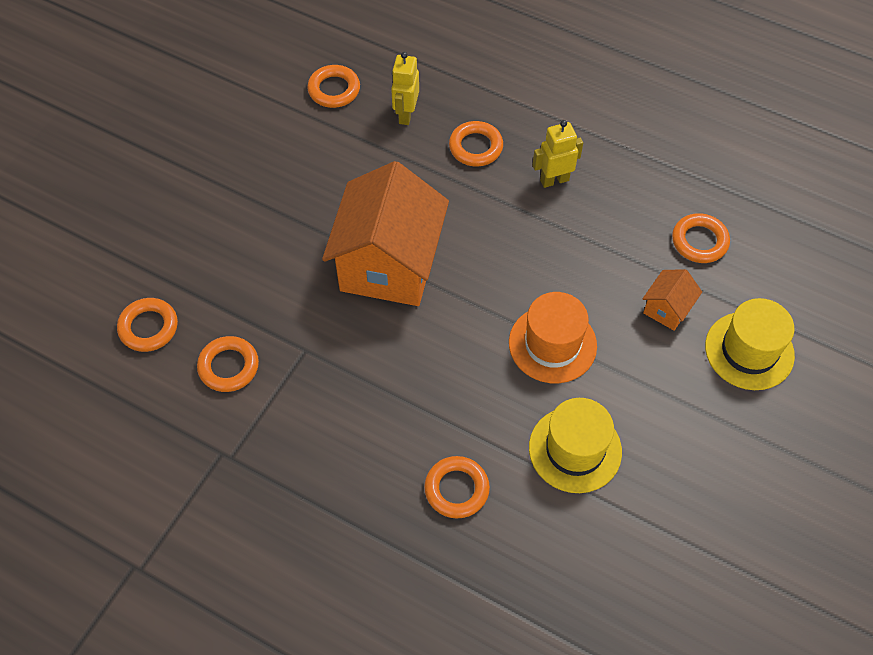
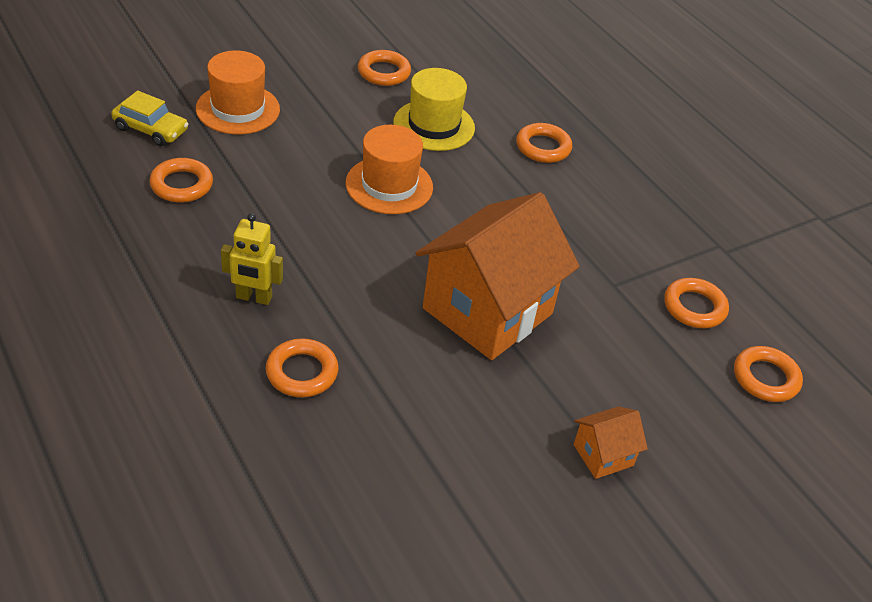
camera: 155 degrees left, 15 degrees down
orange ring [307,65,360,108] -> orange ring moved to [358,50,411,86]
yellow robot [391,52,419,125] -> none
orange house [642,269,702,331] -> orange house moved to [574,406,648,479]
yellow hat [705,298,795,390] -> orange hat [196,50,280,134]
none -> yellow car [111,90,188,146]

